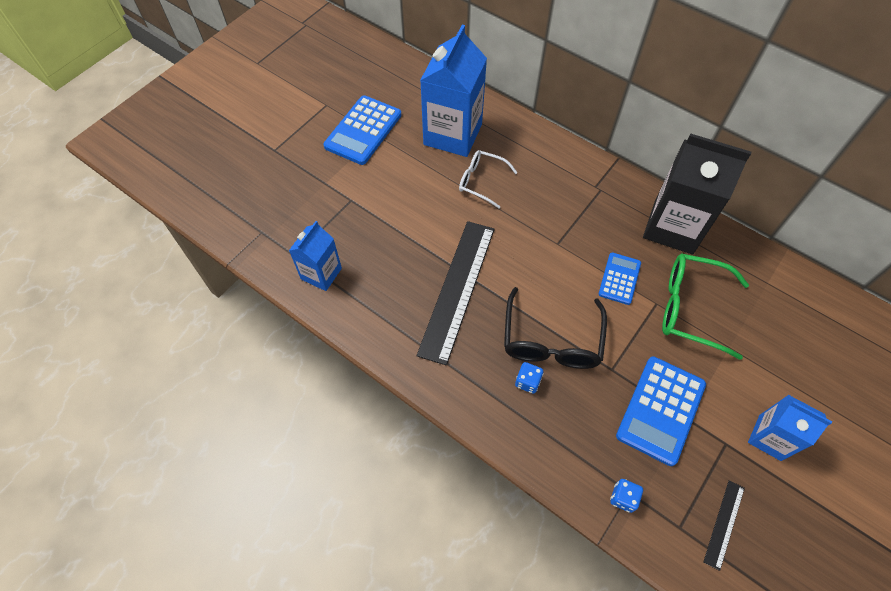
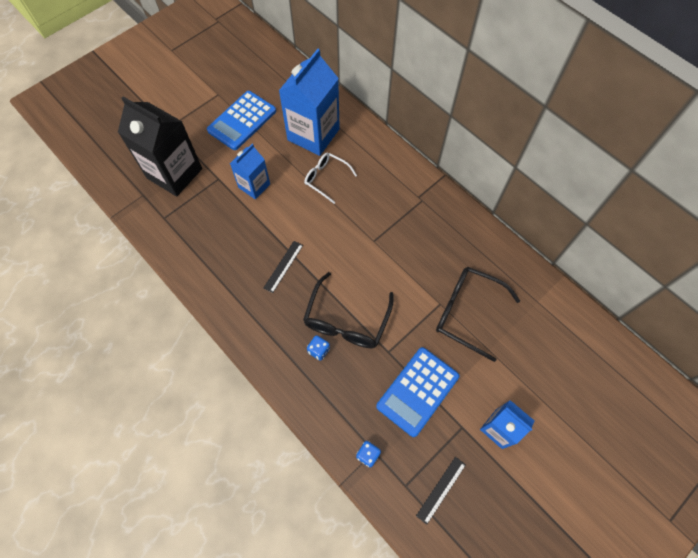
camera: 10 degrees right, 5 degrees up
blue carton [289,221,342,291] -> blue carton moved to [230,144,270,200]
black ruler [417,221,495,365] -> black ruler [264,241,303,293], size x0.46
blue calculator [598,252,641,305] -> none
black carton [643,133,751,255] -> black carton moved to [118,96,202,197]
green glasses [662,254,749,360] -> black glasses [436,267,520,362]

